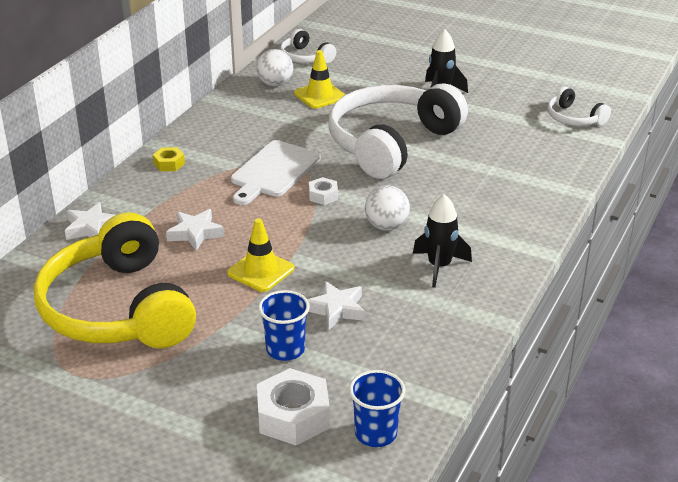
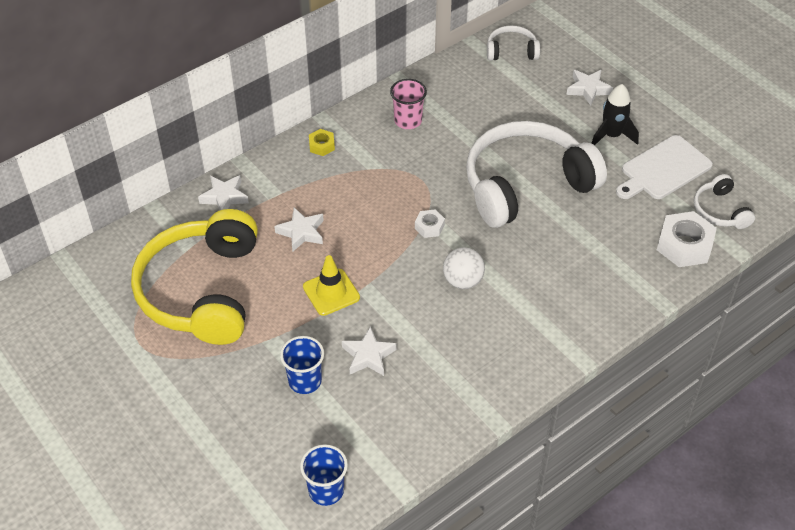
camera: 25 degrees right, 15 degrees up
white cutting board [231,140,321,205] -> white cutting board moved to [616,135,713,199]
white ball [256,49,293,86] -> none
white nut [257,368,330,446] -> white nut moved to [657,211,717,267]
white headphones [280,29,336,63] -> white headphones turned 105 degrees clockwise [487,25,540,61]
yellow traffic cone [294,50,345,109] -> none
black rocket [413,194,472,288] -> none
none -> pink cup [390,79,427,129]
none -> white star [567,70,613,105]

